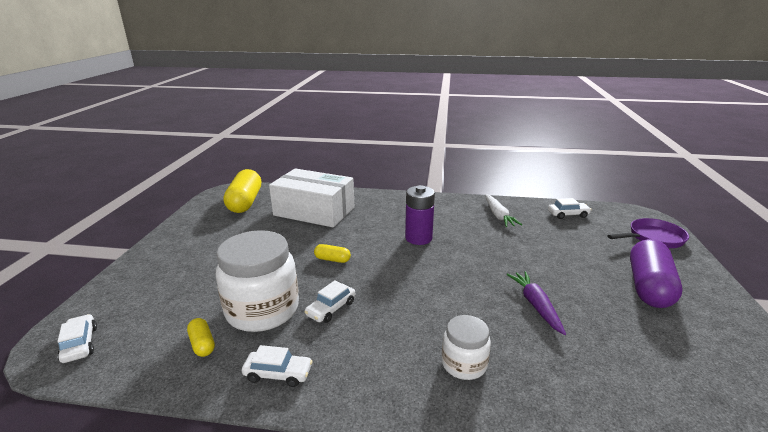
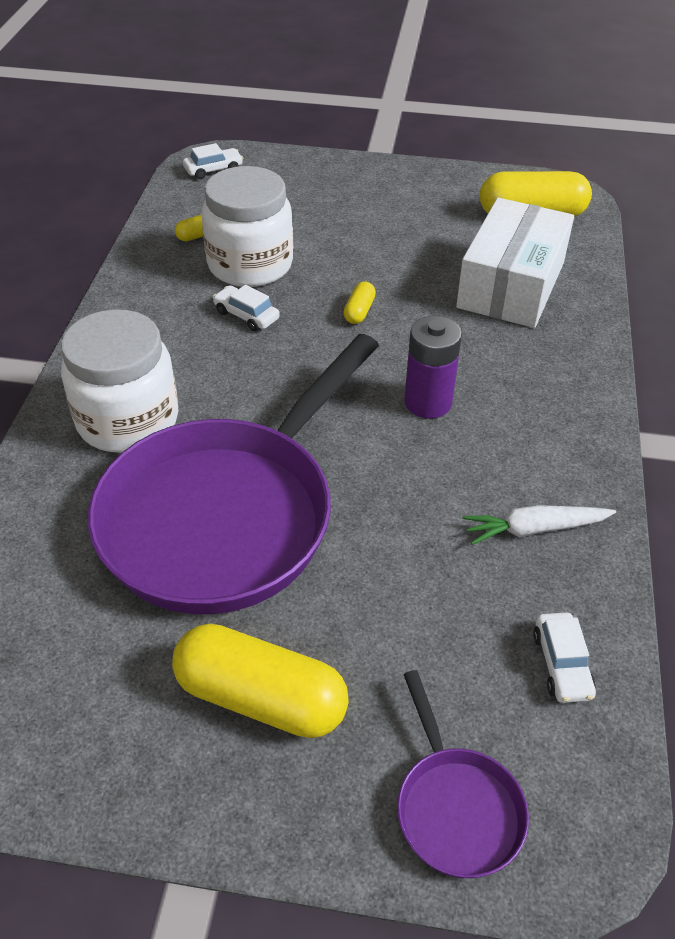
camera: 90 degrees right, 20 degrees up
white car [242,345,313,387] -> none
white jar [442,315,491,380] -> white jar [61,309,178,453], size x1.86
purple carrot [506,271,566,335] -> purple pan [88,334,379,614]
purple capsule [630,239,682,308] -> yellow capsule [172,624,349,738]

